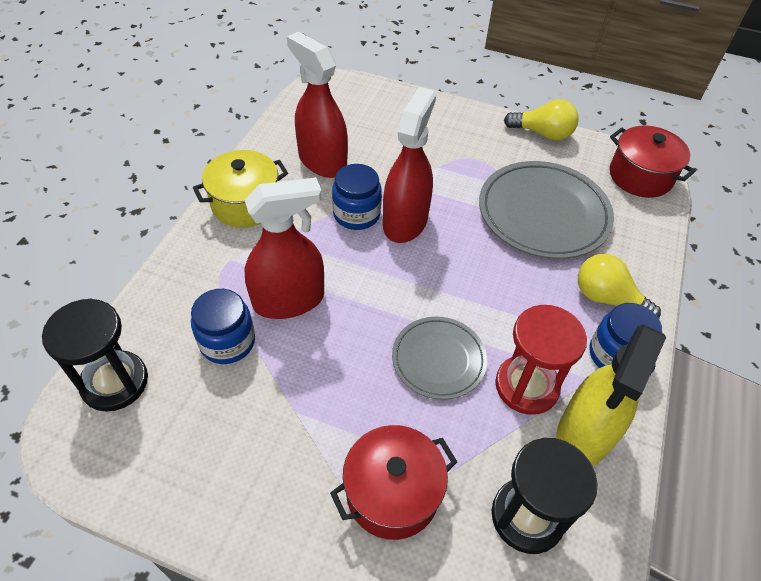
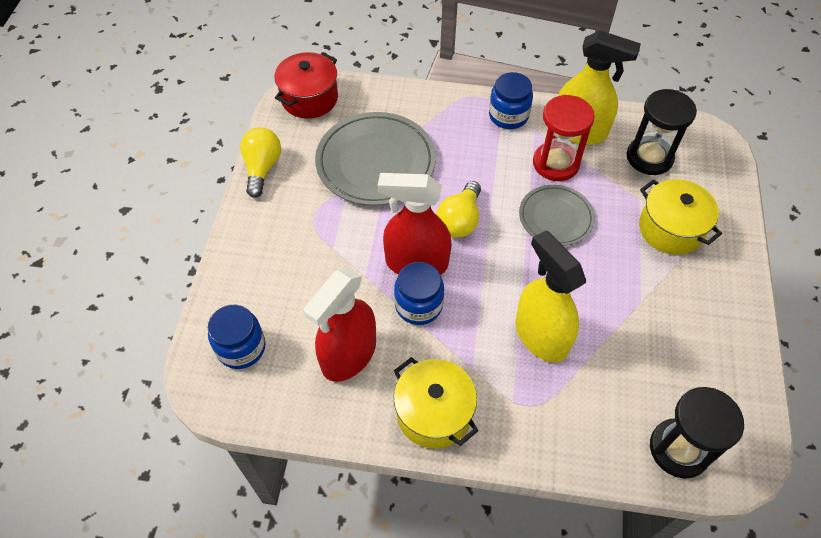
camera: 100 degrees left, 5 degrees up
blue jar [191,289,255,364] -> blue jar moved to [208,305,265,369]
red spray bottle [244,177,324,319] -> yellow spray bottle [515,230,586,363]
red pot [330,425,457,540] -> yellow pot [639,179,722,255]
yellow light bulb [578,254,661,318] -> yellow light bulb moved to [436,181,481,238]

